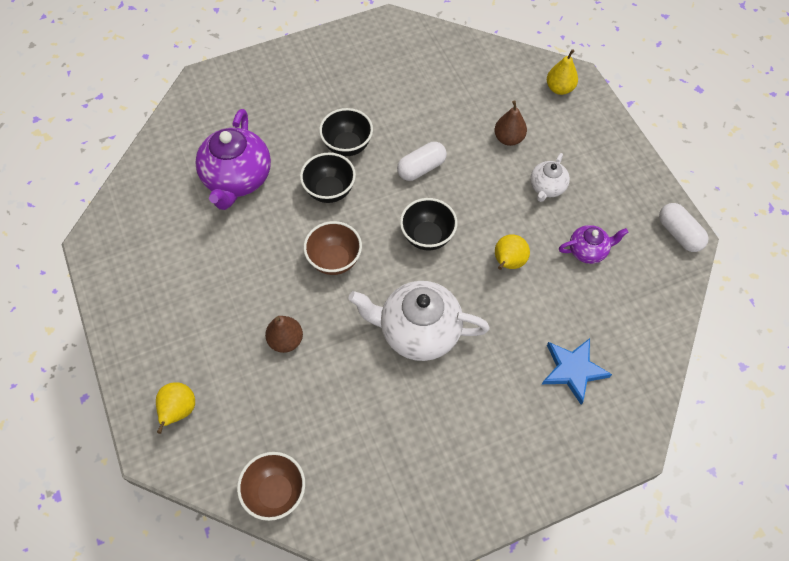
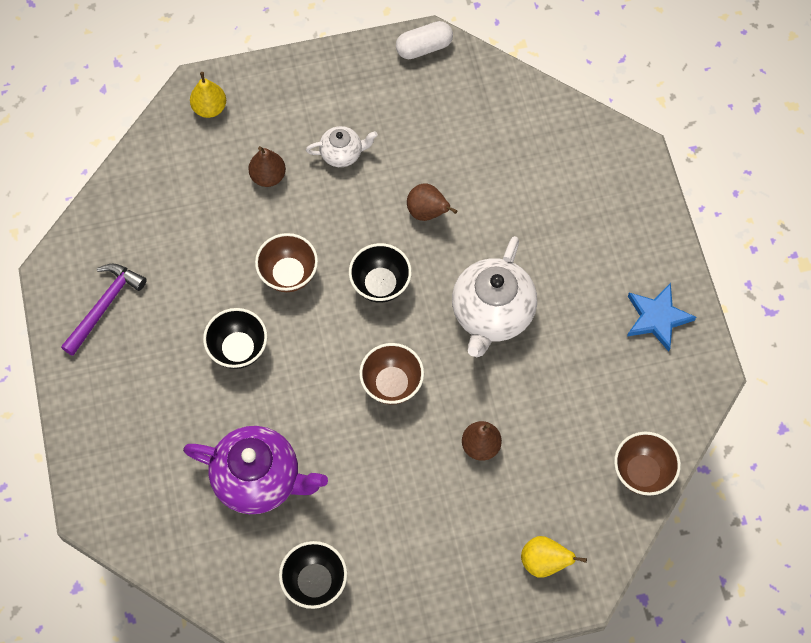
camera: 80 degrees left, 5 degrees up
black bowl [300,153,356,203] -> black bowl moved to [279,541,347,609]
white capsule [397,142,447,181] -> brown bowl [255,233,318,292]
yellow pear [495,234,530,270] -> brown pear [407,183,457,221]
white teapot [530,153,570,202] -> white teapot turned 45 degrees counterclockwise [306,126,378,167]
blue star [542,338,612,405] -> blue star moved to [627,283,696,352]
purple teapot [559,225,629,264] -> none
none -> purple hammer [61,263,147,356]

